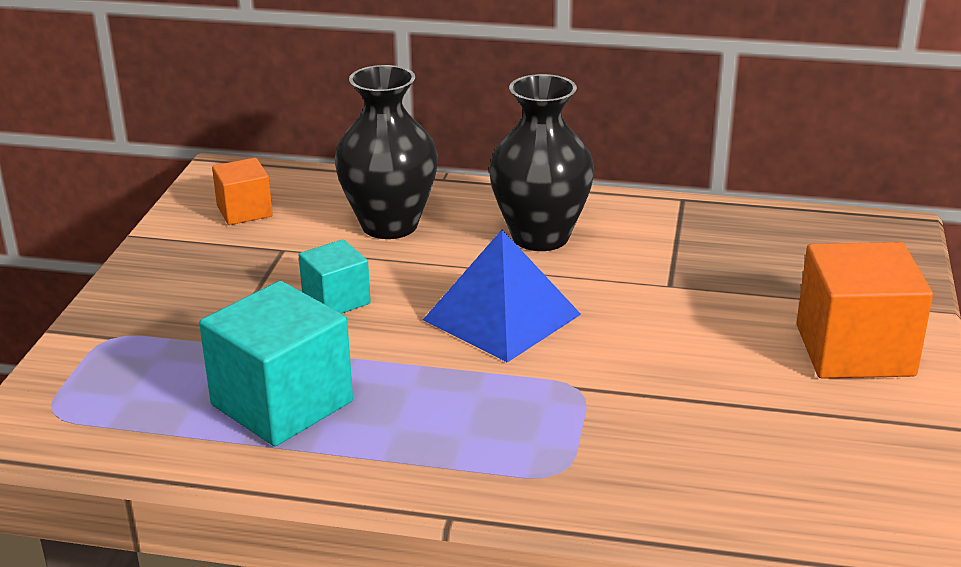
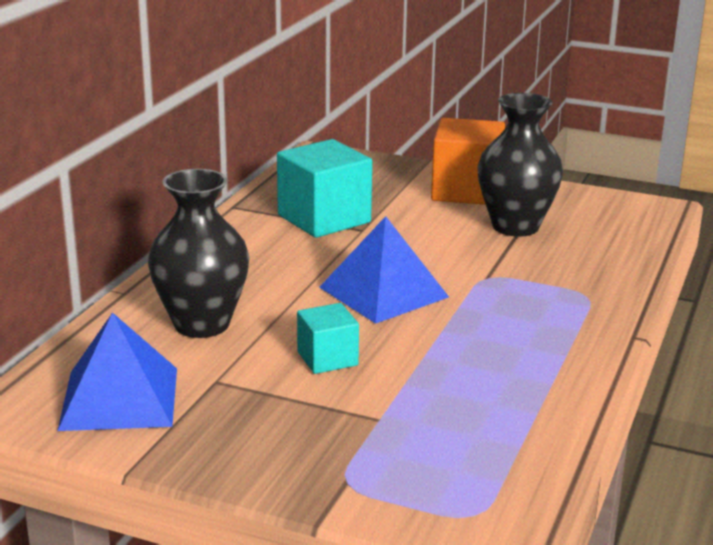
camera: 80 degrees left, 5 degrees down
turquoise cube [199,281,353,446] -> turquoise cube moved to [277,139,372,238]
orange cube [212,158,273,225] -> blue pyramid [57,312,177,431]
black vase [489,74,595,251] -> black vase moved to [477,93,563,237]

